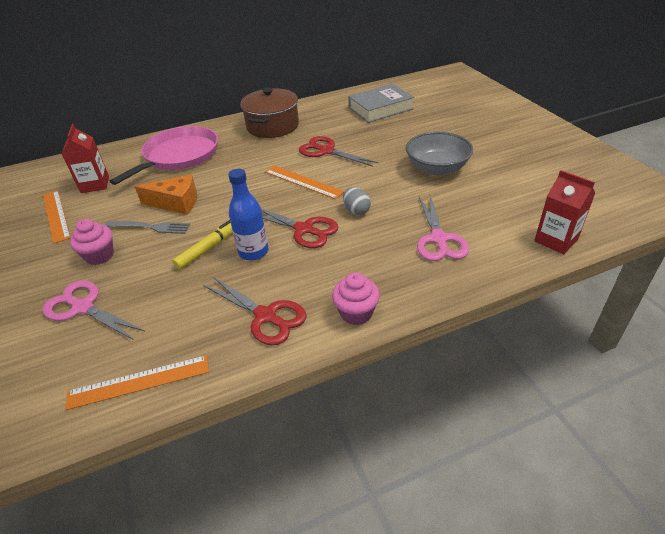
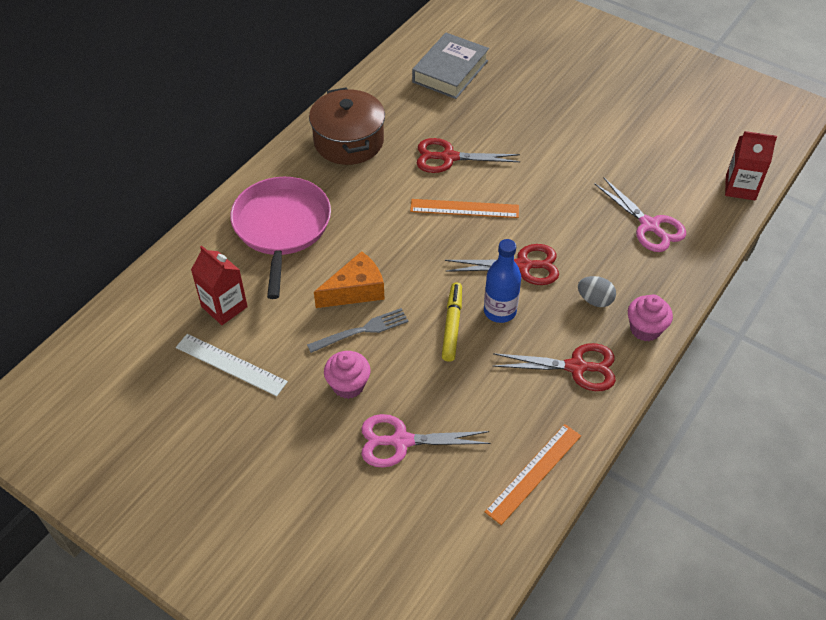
camera: 35 degrees left, 10 degrees up
orange ruler [43,190,71,244] -> white ruler [176,334,288,396]
grey egg [343,187,371,215] -> grey egg moved to [578,276,616,307]
grey bowl [406,132,473,175] -> none

